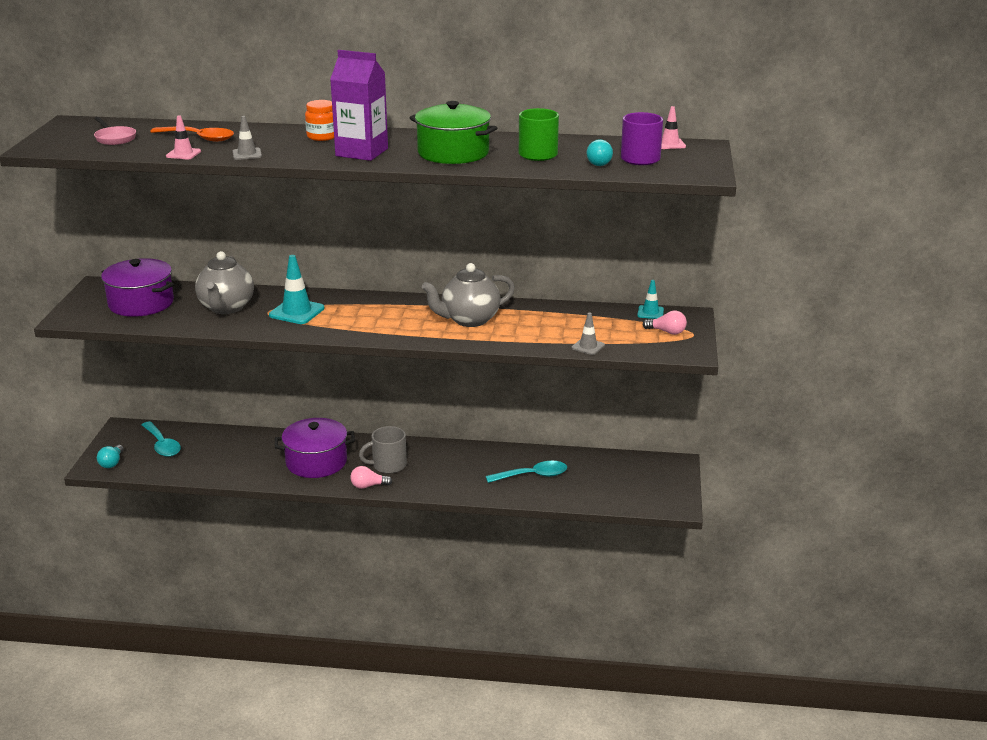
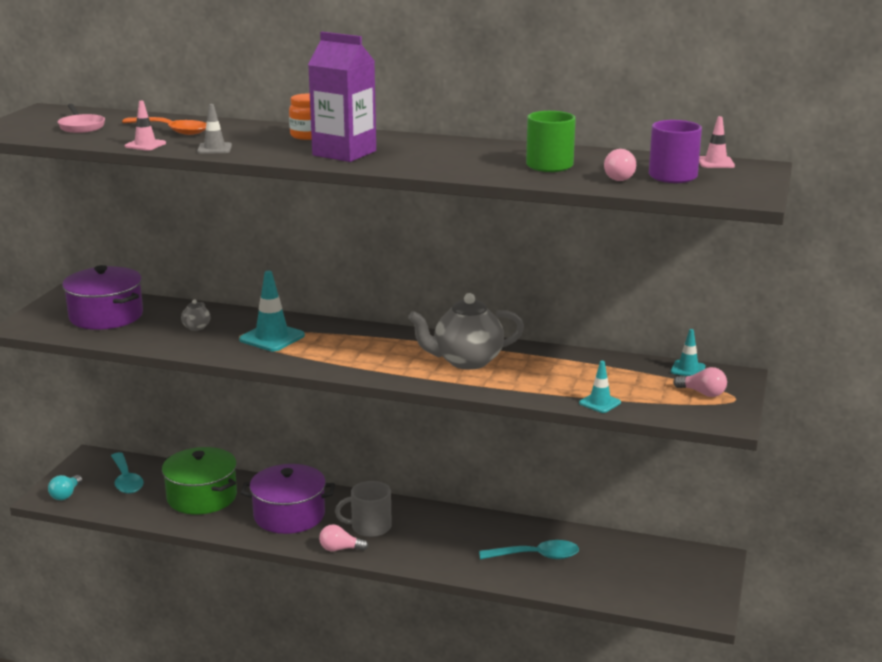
camera: 10 degrees right, 5 degrees down
grey teapot [195,251,254,314] -> grey teapot [181,299,210,331], size x0.44
green pot [410,101,497,164] -> green pot moved to [162,447,237,515]
grey traffic cone [572,312,605,355] -> turquoise traffic cone [579,361,621,413]
turquoise light bulb [586,139,613,166] -> pink light bulb [604,149,636,181]

